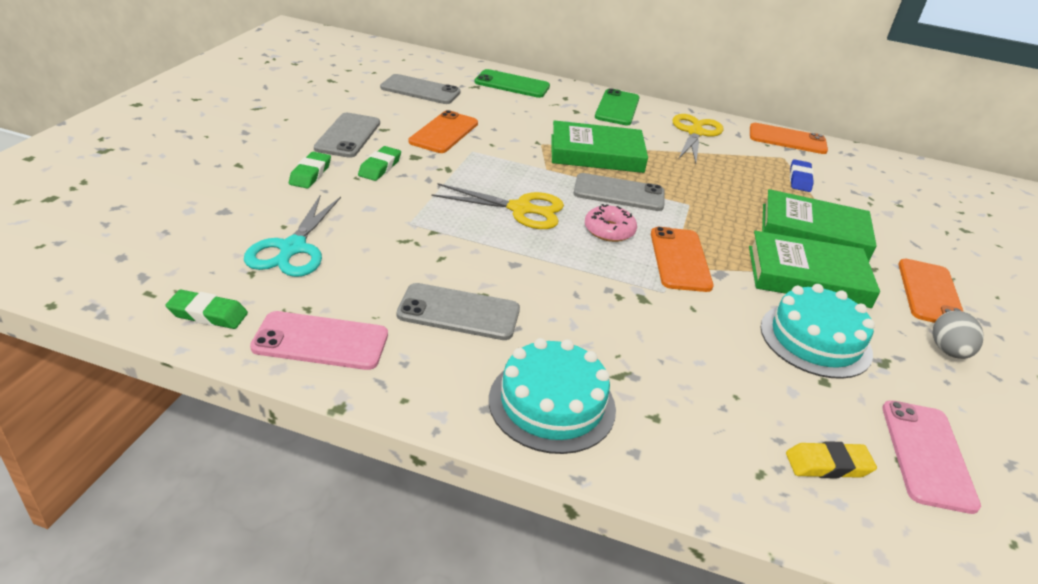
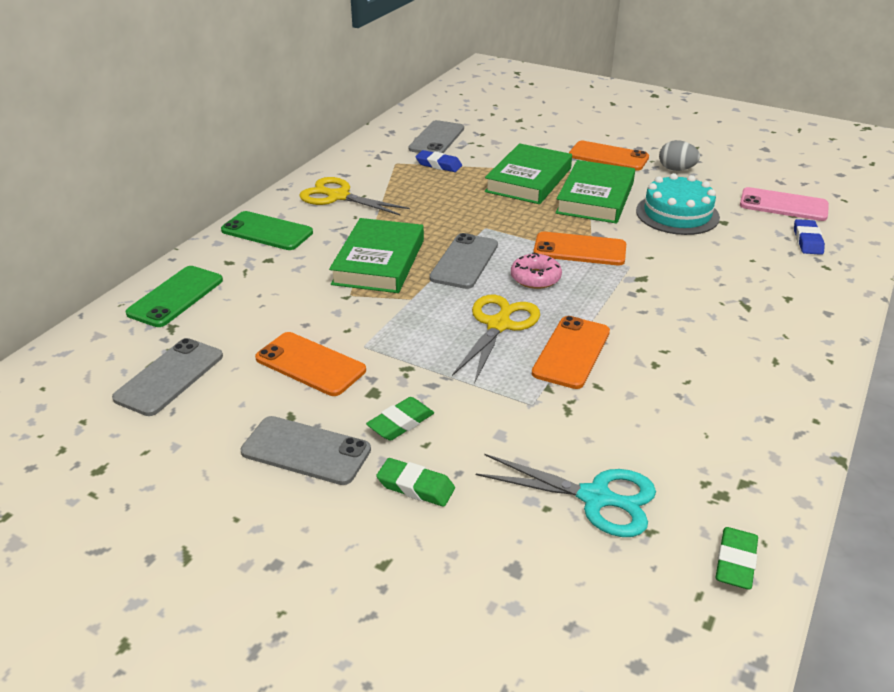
camera: 75 degrees left, 0 degrees up
pink phone [250,311,388,370] -> none
green eraser [358,146,401,181] -> green eraser turned 75 degrees counterclockwise [366,397,434,441]
grey phone [397,283,520,340] -> grey phone moved to [408,120,464,153]
turquoise cake [489,338,616,454] -> none
orange phone [750,123,828,154] -> orange phone moved to [532,316,610,389]
yellow eraser [786,441,877,479] -> blue eraser [794,219,825,255]

